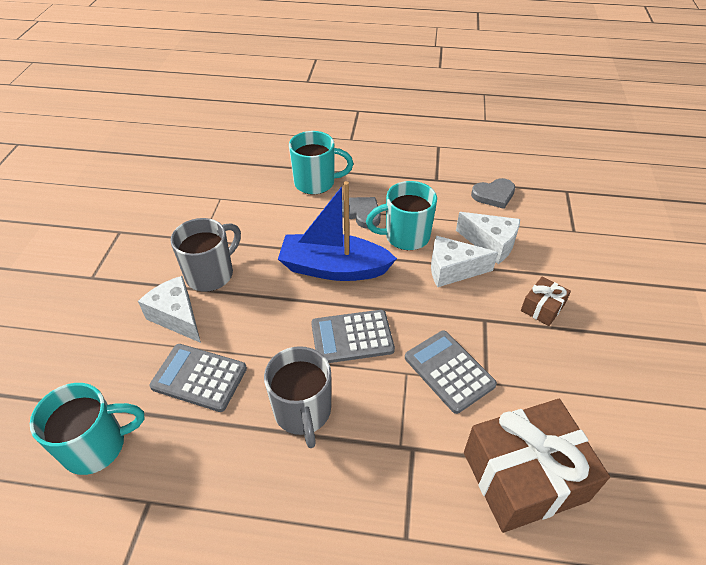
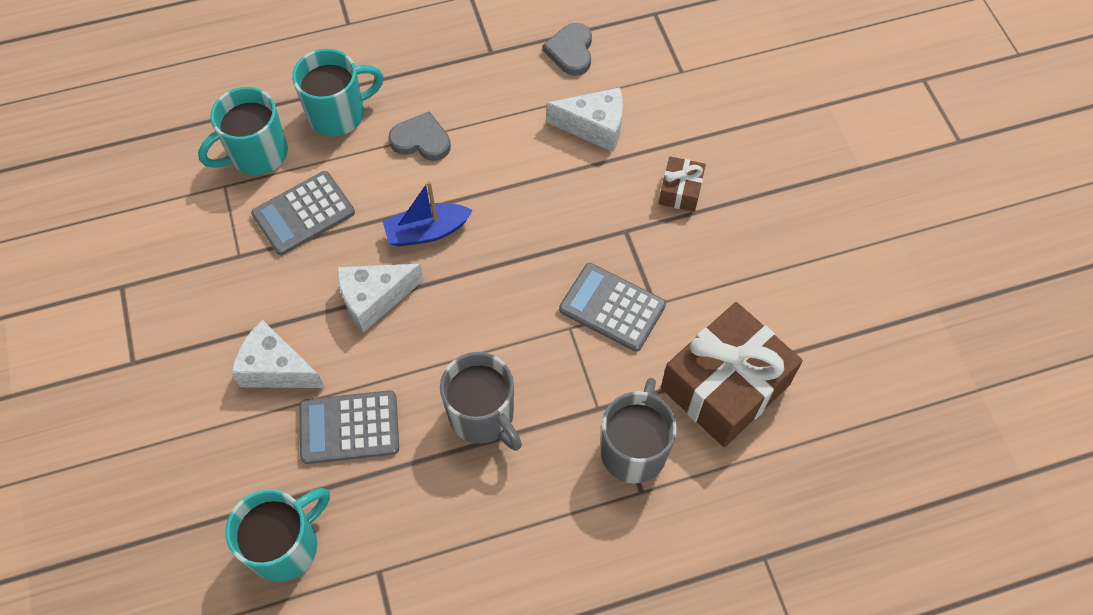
camera: 25 degrees left, 15 degrees up
grey mug [171,218,241,292] -> grey mug moved to [601,378,677,483]
blue boat [278,181,397,281] -> blue boat [383,181,473,247], size x0.61
grey calculator [311,310,395,363] -> grey calculator moved to [251,171,355,255]
turquoise mug [366,181,437,250] -> turquoise mug moved to [198,87,288,175]
white cheese [431,236,498,287] -> white cheese moved to [337,264,424,333]
grey heart [471,178,515,209] -> grey heart turned 135 degrees clockwise [543,23,592,76]

